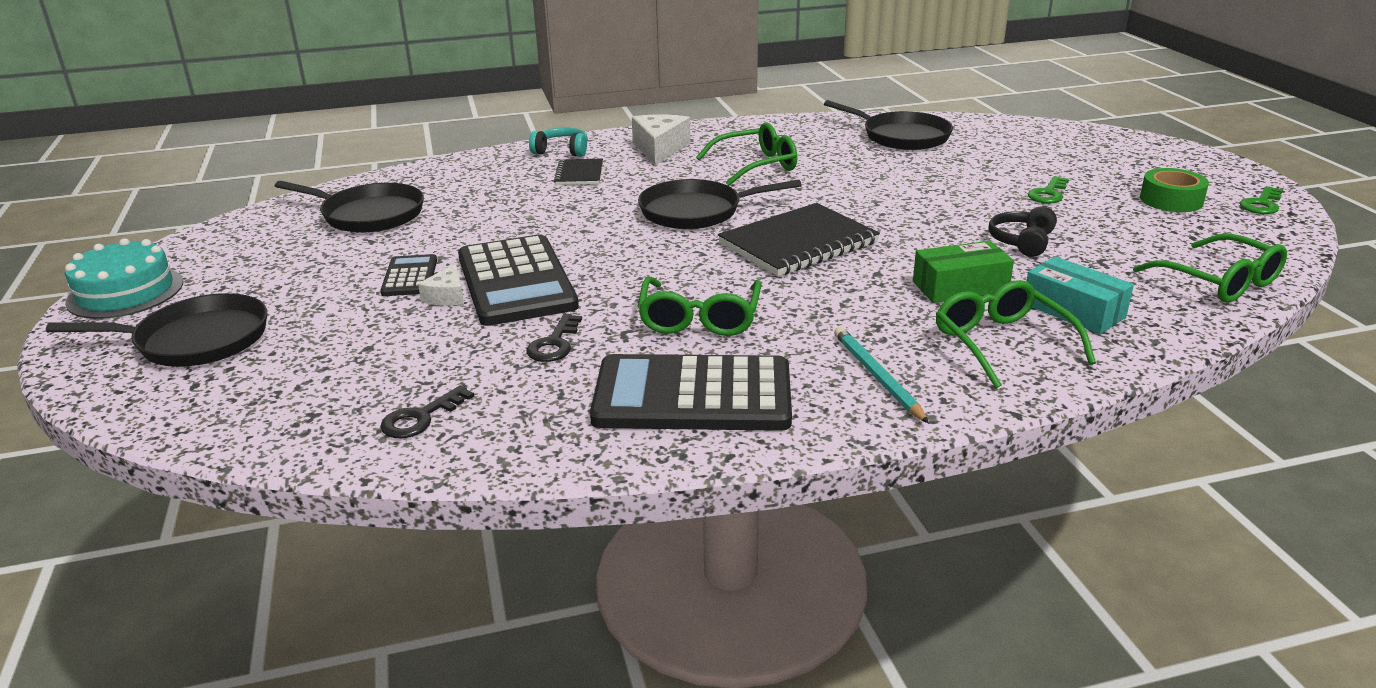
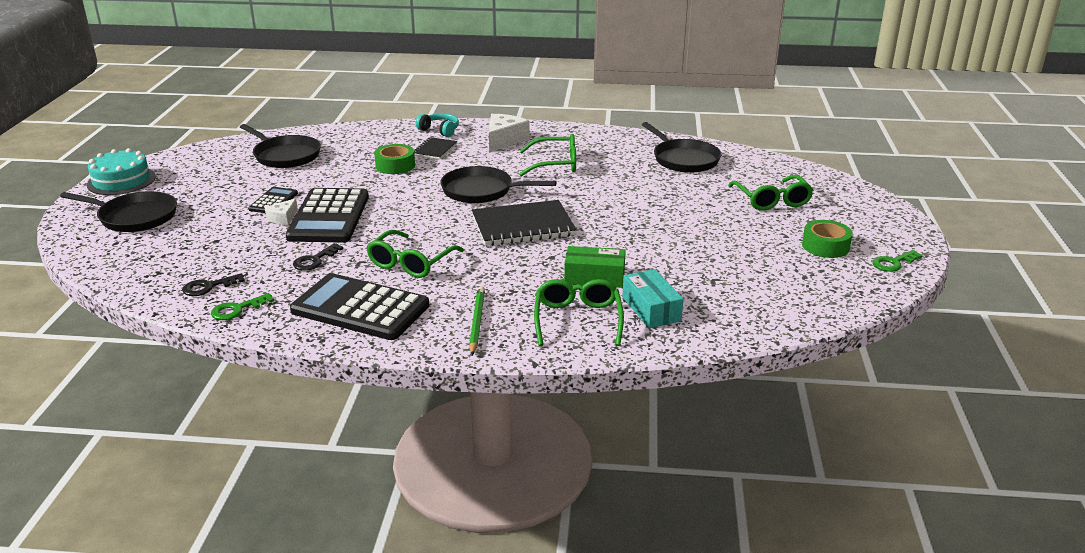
camera: 20 degrees right, 0 degrees up
turquoise pencil [834,327,929,423] -> green pencil [469,286,485,355]
black headphones [989,206,1057,257] -> none
green key [1028,176,1069,203] -> green key moved to [211,293,274,320]
green glasses [1133,234,1287,303] -> green glasses moved to [728,175,813,211]
none -> green tape [374,144,415,174]

